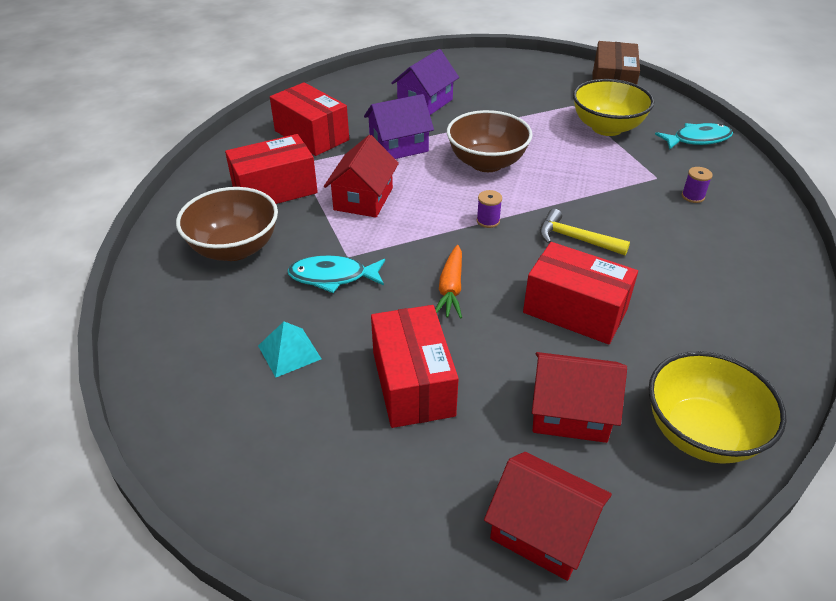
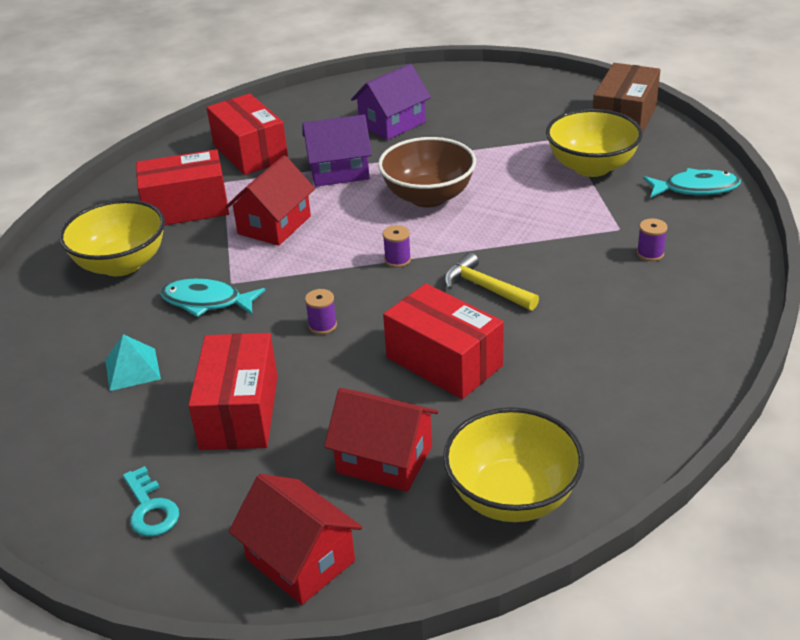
camera: 15 degrees right, 5 degrees down
brown bowl [176,187,278,261] -> yellow bowl [59,200,165,276]
orange carrot [435,245,462,319] -> purple spool [305,289,337,334]
none -> turquoise key [123,466,179,537]

